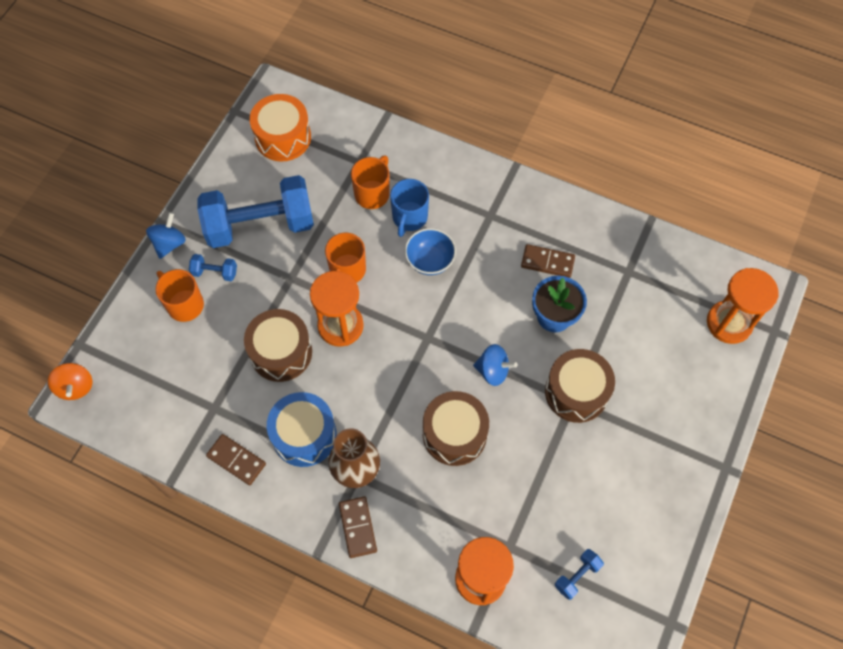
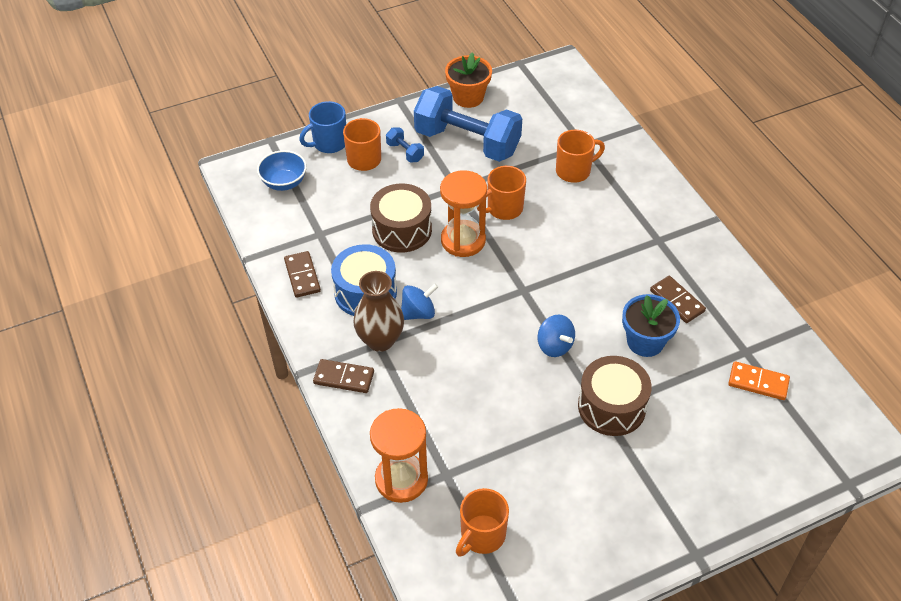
camera: 40 degrees right, 15 degrees down
orange spinning top [48,363,92,400] -> none
blue spinning top [146,212,186,259] -> blue spinning top moved to [401,283,438,320]
orange drum [250,94,311,162] -> none
brown domino [339,496,377,558] -> brown domino turned 75 degrees clockwise [313,359,374,393]
blue mug [390,179,429,237] -> blue mug moved to [299,101,346,153]
blue bowl [405,228,456,275] -> blue bowl moved to [257,150,307,191]
brown drum [423,391,489,466] -> none
blue dumbbell [555,549,604,600] -> orange mug [456,488,509,557]
orange hourglass [707,268,779,344] -> none
none -> orange flower pot [445,52,492,108]
none -> orange domino [728,361,790,400]

